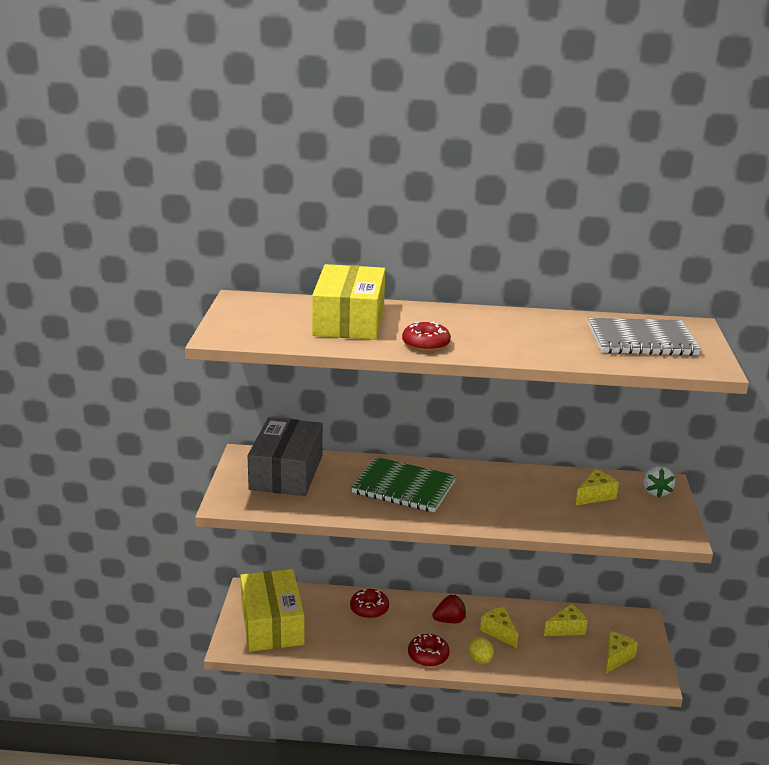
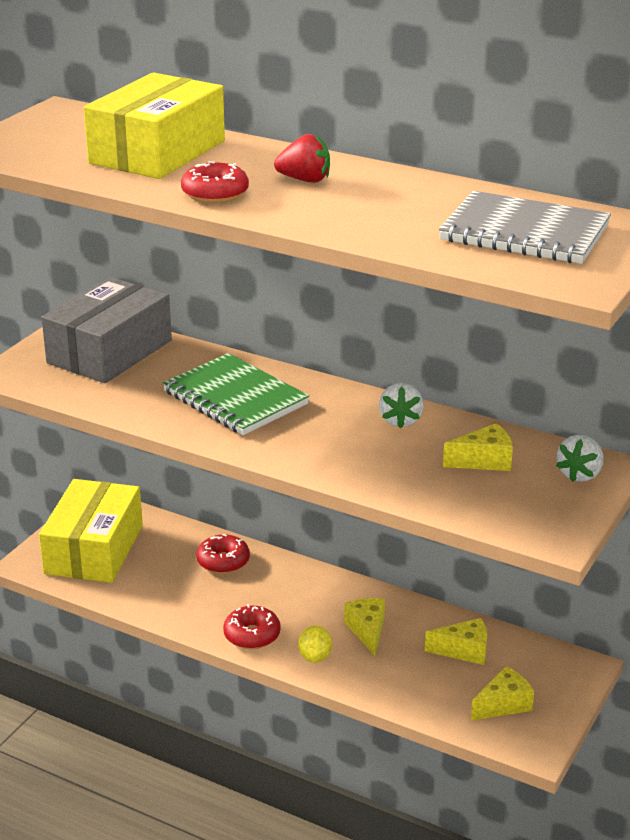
camera: 25 degrees right, 5 degrees up
red strawberry [432,595,466,623] -> red strawberry moved to [274,134,330,183]
none -> white strawberry [379,383,424,428]

